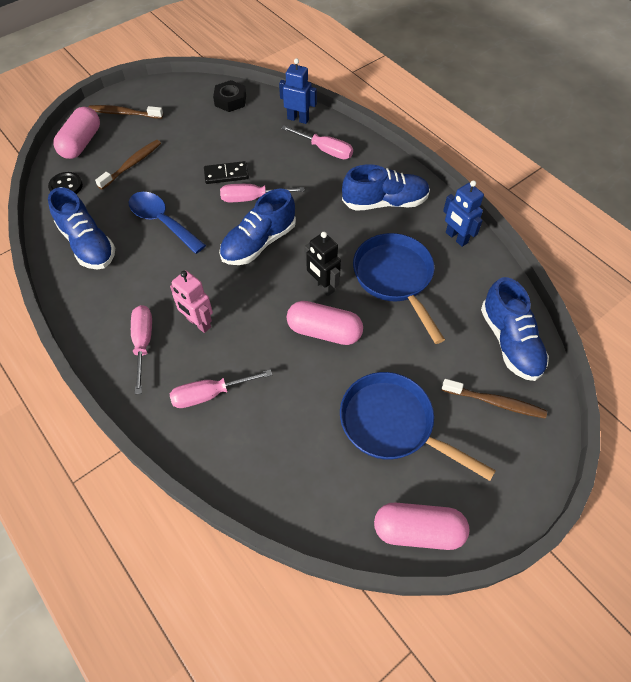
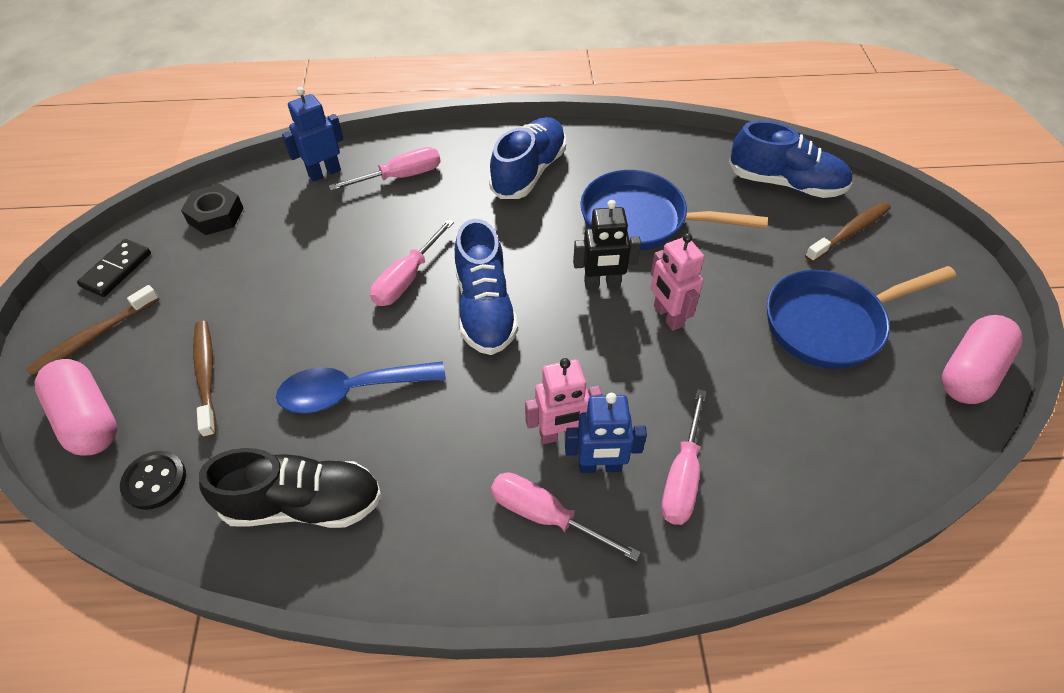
camera: 55 degrees left, 5 degrees down
blue shoe [48,187,115,269] -> black shoe [199,448,382,528]
black domino [204,161,249,184] -> black domino moved to [77,239,151,297]
pink capsule [287,301,363,345] -> pink robot [651,233,704,331]
blue robot [443,180,484,247] -> blue robot moved to [565,393,647,473]

